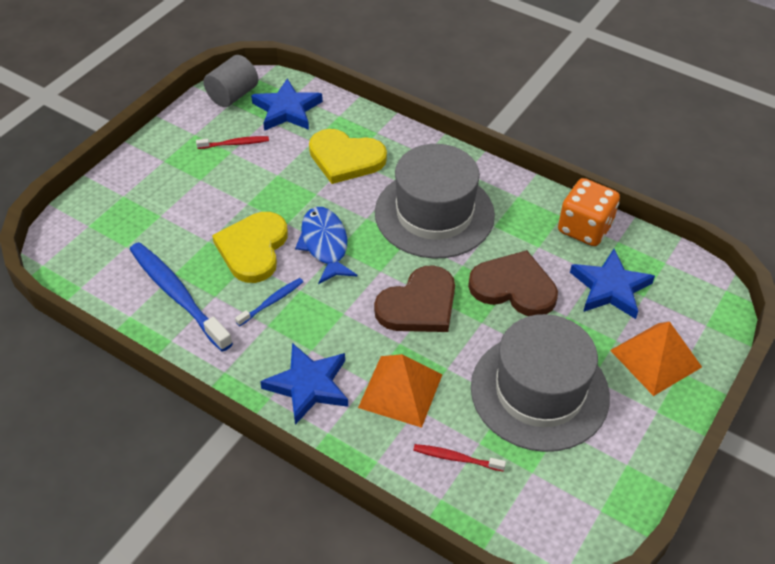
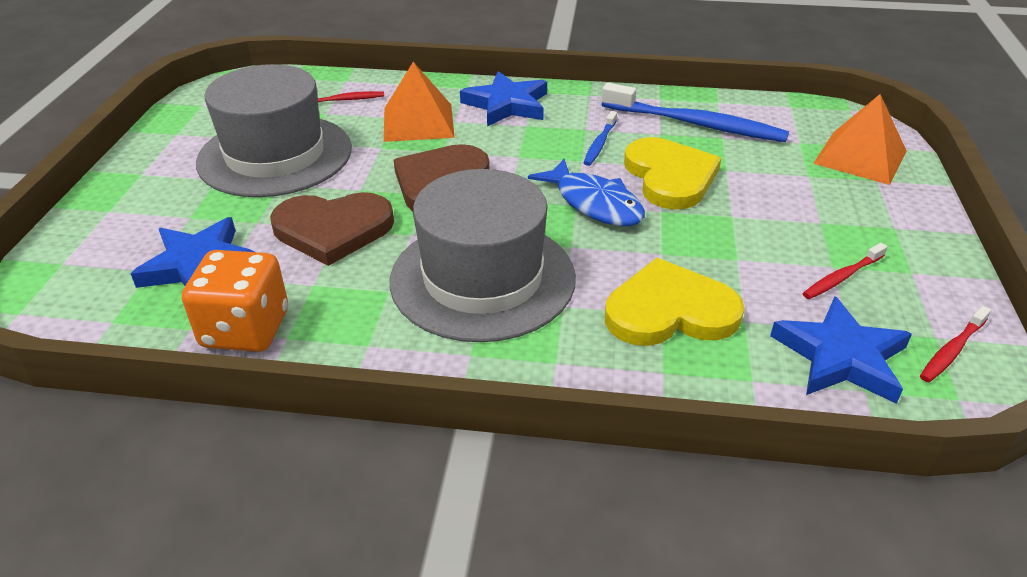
camera: 155 degrees right, 10 degrees down
grey cylinder [203,55,258,107] -> red toothbrush [920,306,991,382]
orange pyramid [610,322,702,396] -> orange pyramid moved to [813,94,907,185]

